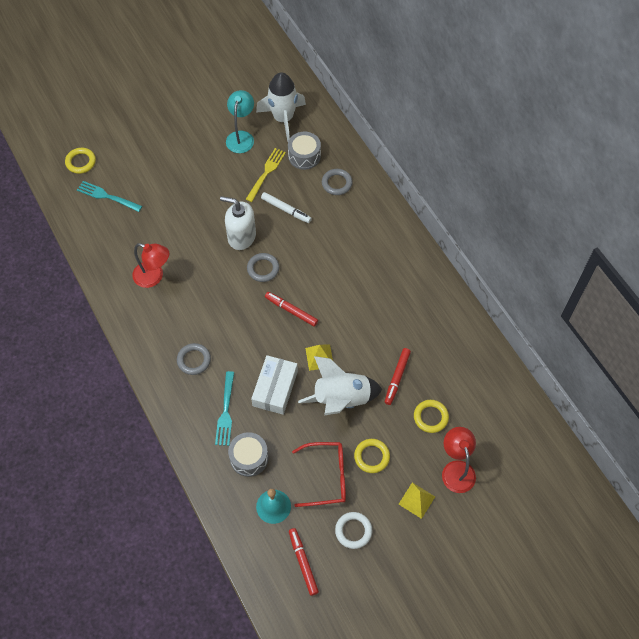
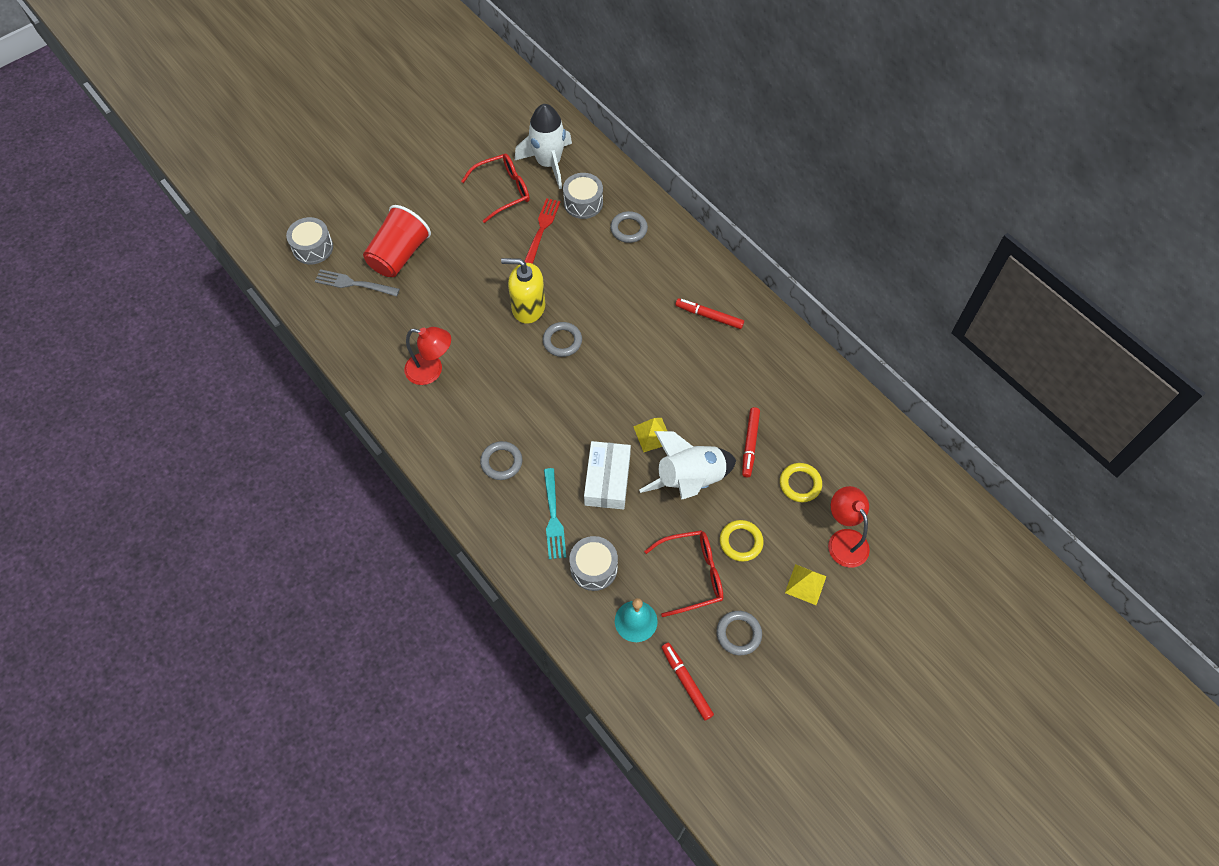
camera: 10 degrees left, 0 degrees up
yellow ring [65,148,96,174] -> grey drum [286,217,333,264]
turquoise fork [77,181,142,212] -> grey fork [315,269,400,296]
white soap dispenser [220,196,256,250] -> yellow soap dispenser [501,258,545,324]
turquoise lamp [226,90,254,153] -> red glasses [461,153,530,223]
yellow fork [246,148,286,202] -> red fork [524,198,560,264]
white marker [261,192,312,223] -> none
red marker [265,292,318,327] -> red marker moved to [675,298,744,329]
white ring [335,512,372,549] -> grey ring [716,611,762,655]
none -> red cup [363,205,431,277]

